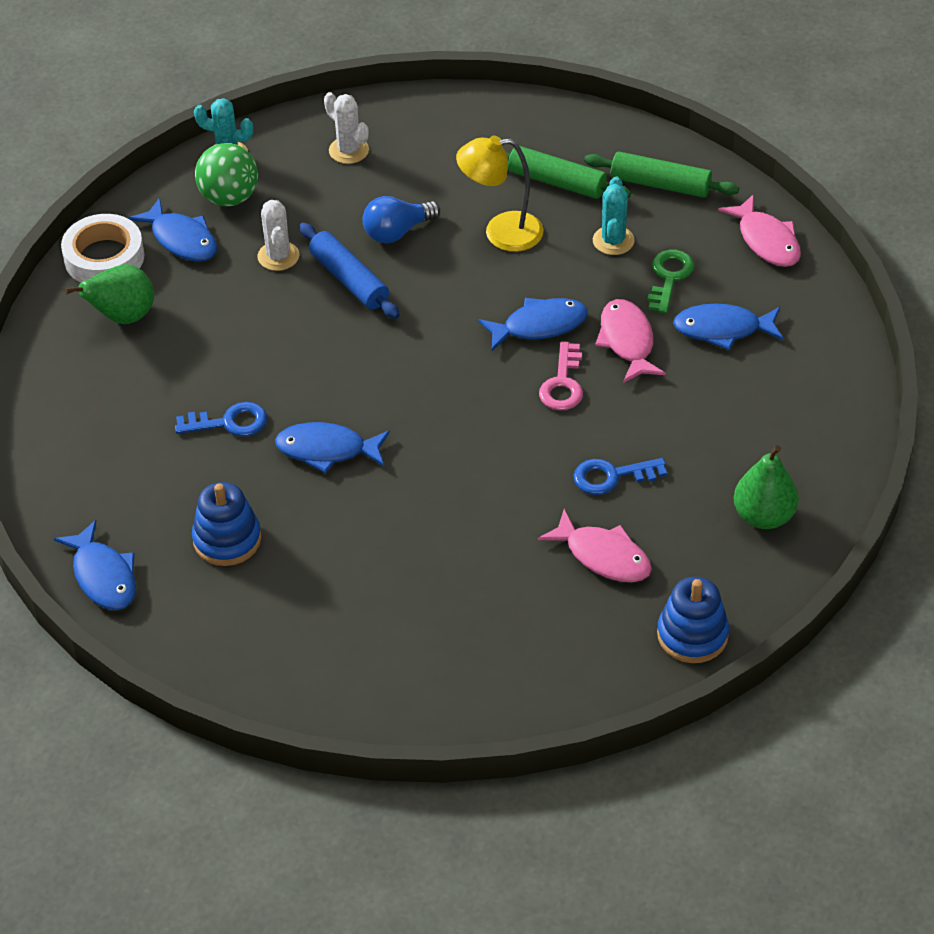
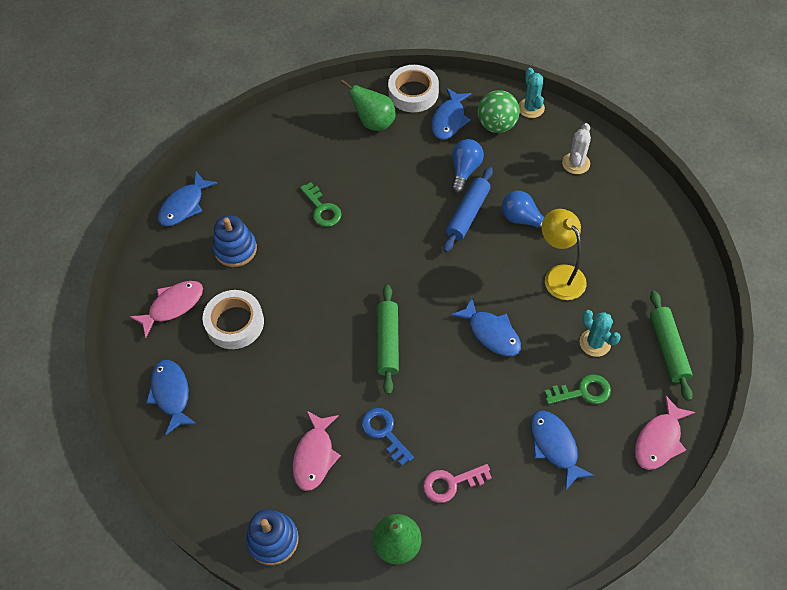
camera: 65 degrees right, 10 degrees up
blue key [175,402,267,437] -> green key [300,182,342,227]
white cactus [257,200,299,271] -> blue light bulb [451,139,484,193]
blue fish [275,422,390,473] -> blue fish moved to [146,360,197,435]
green rolling pin [506,146,631,199] -> green rolling pin moved to [377,285,399,395]
pink key [539,341,583,410] -> pink key moved to [423,464,492,503]
turquoise cactus [593,177,635,255] -> turquoise cactus turned 75 degrees clockwise [580,310,621,357]
pink fish [595,299,666,383] -> pink fish moved to [129,281,203,338]
none -> white tape [203,290,264,349]

